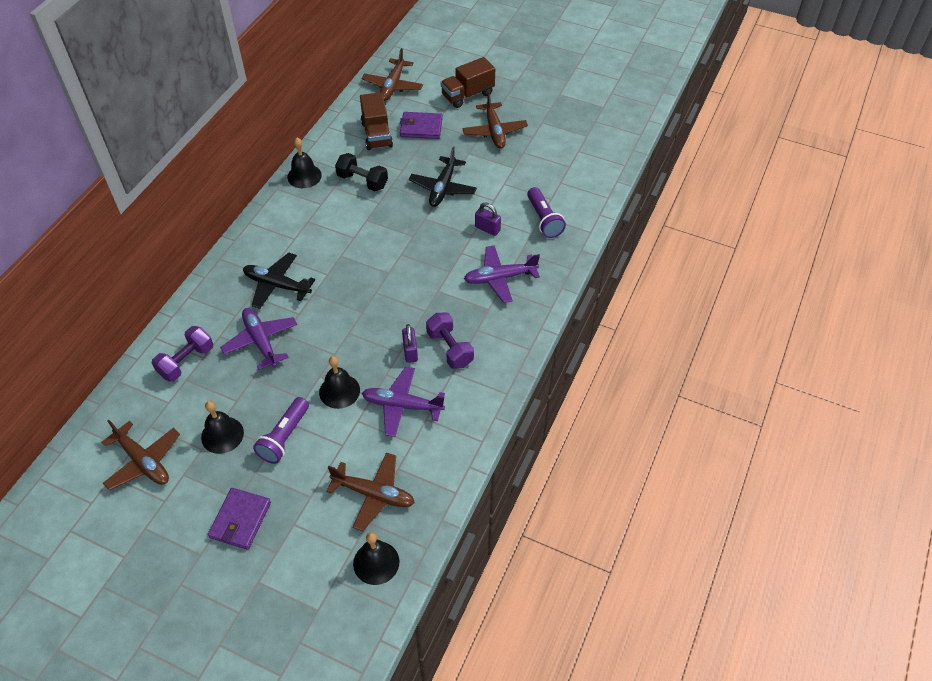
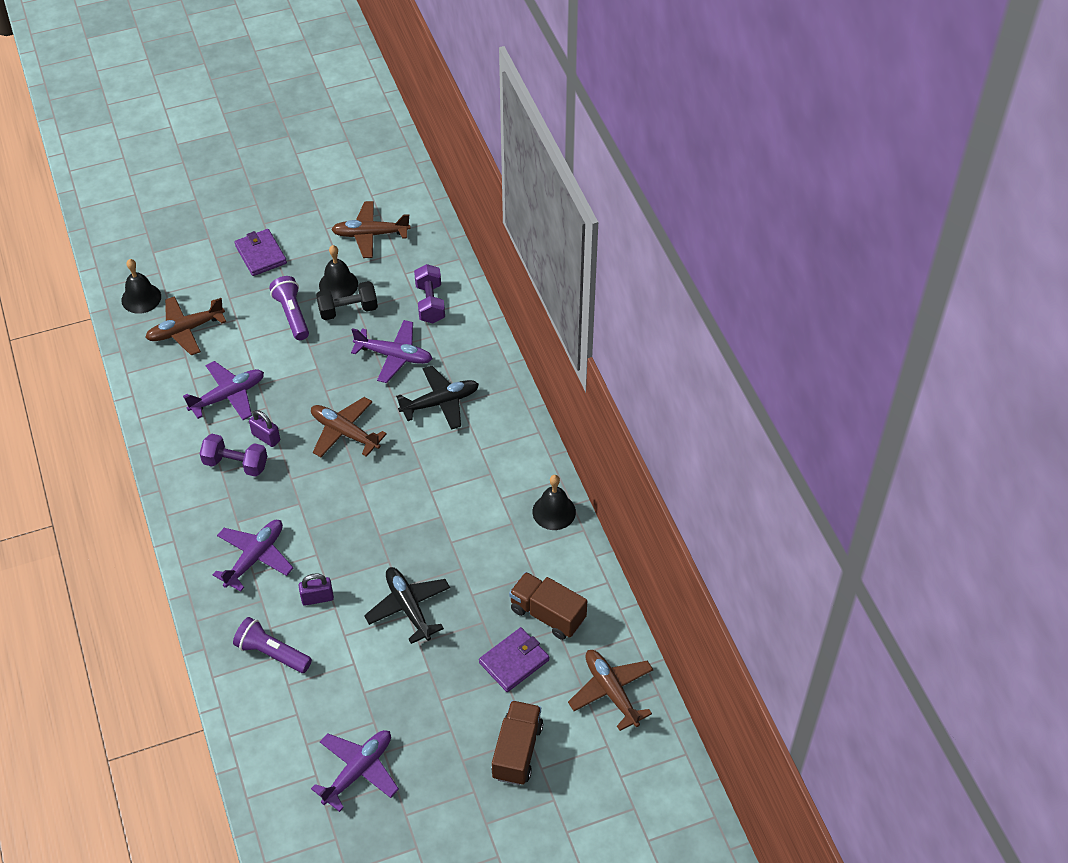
camera: 135 degrees right, 0 degrees up
black bell [319,356,360,409] -> none
black dumbbell [335,153,388,191] -> black dumbbell moved to [316,281,378,320]
brown plane [462,91,528,149] -> brown plane moved to [311,397,387,457]
none -> purple plane [311,730,399,812]

